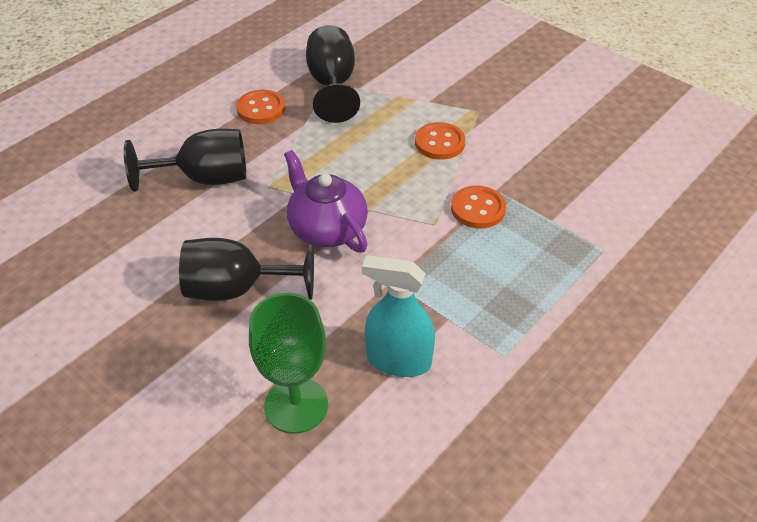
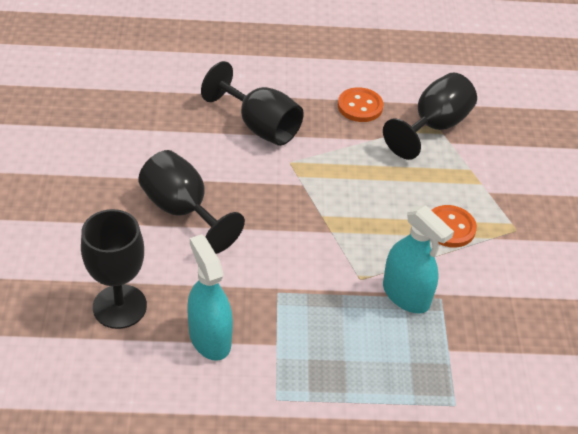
camera: 45 degrees right, 0 degrees up
green goblet [249,293,328,434] -> black goblet [81,209,147,329]
purple teapot [284,150,368,253] -> none
orange button [451,185,506,229] -> turquoise spray bottle [383,205,454,314]

